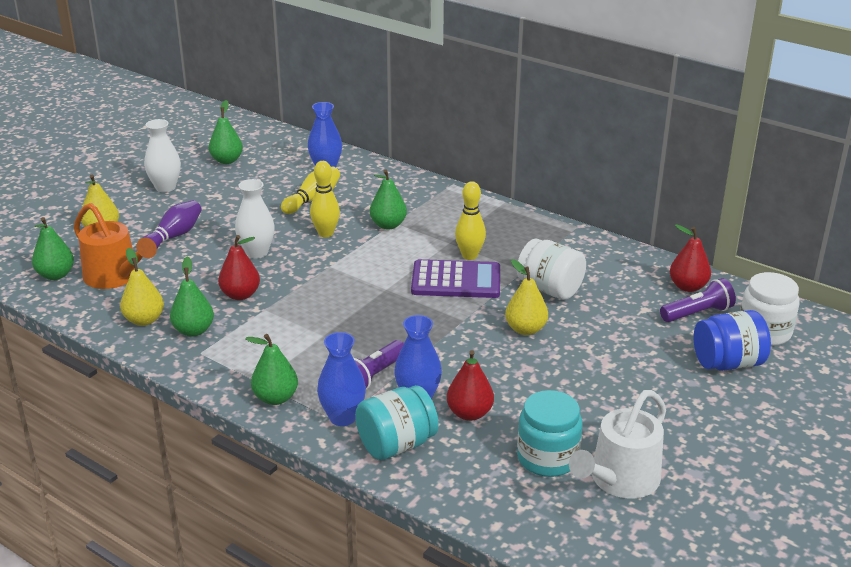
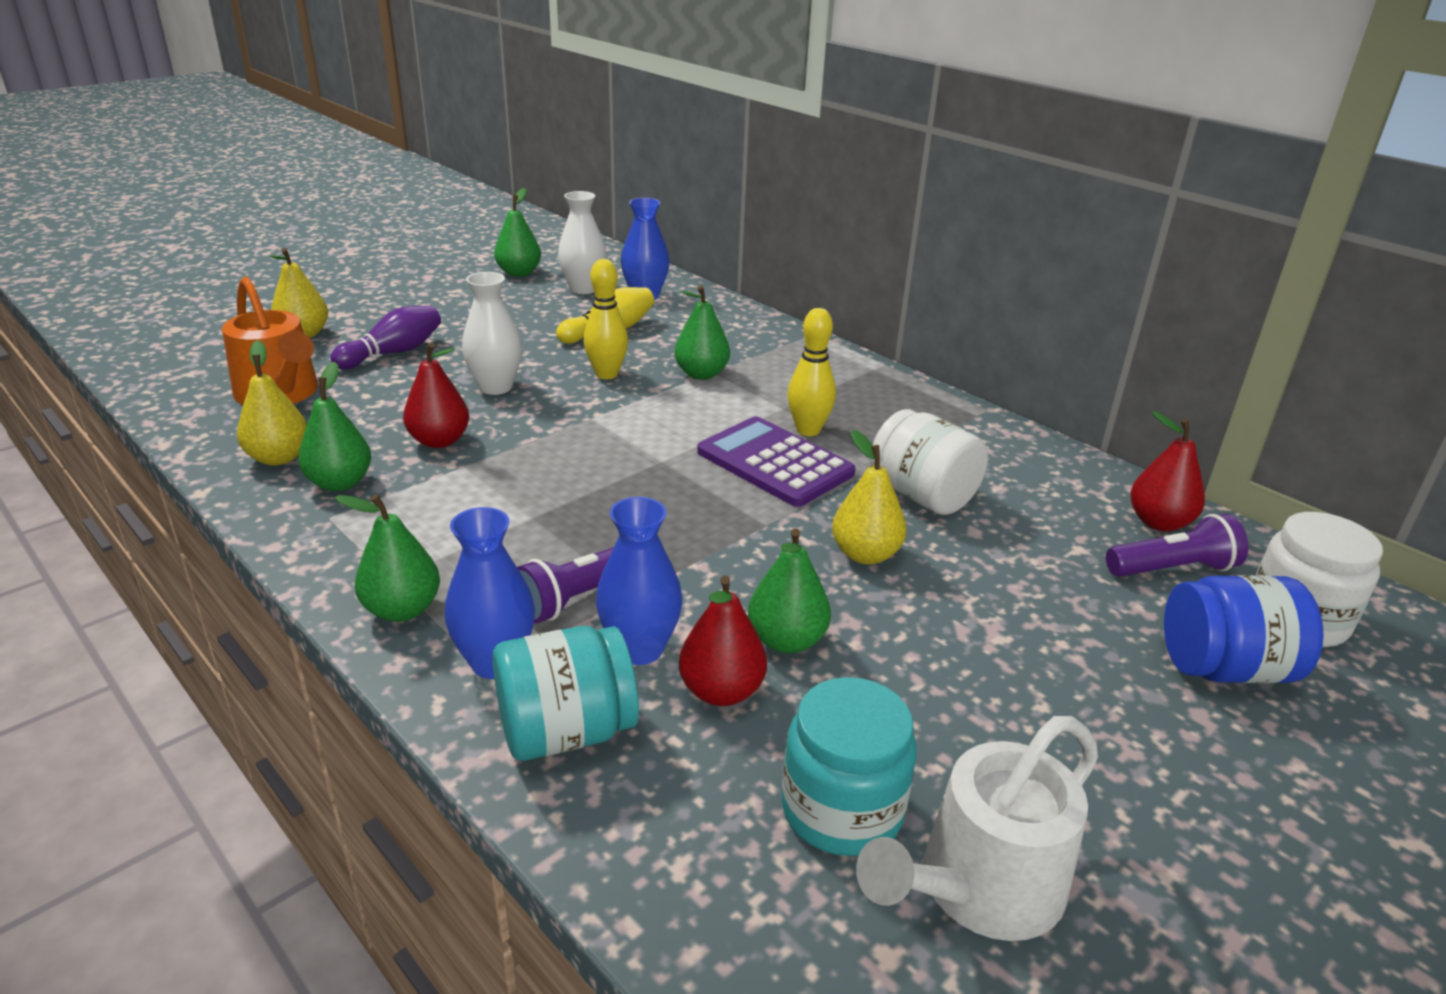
camera: 10 degrees right, 0 degrees up
green pear [32,217,74,280] -> green pear moved to [748,528,831,653]
white vase [144,119,181,192] -> white vase moved to [558,191,606,294]
purple calculator [411,259,500,298] -> purple calculator turned 150 degrees counterclockwise [697,416,856,507]

